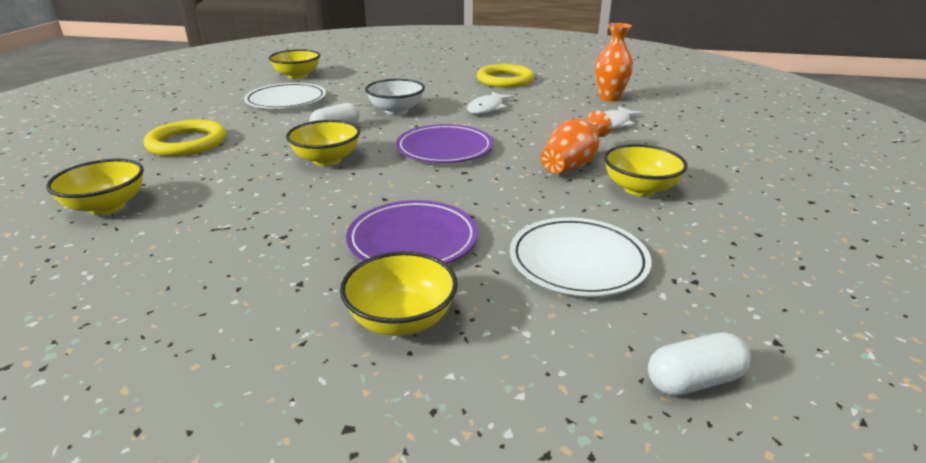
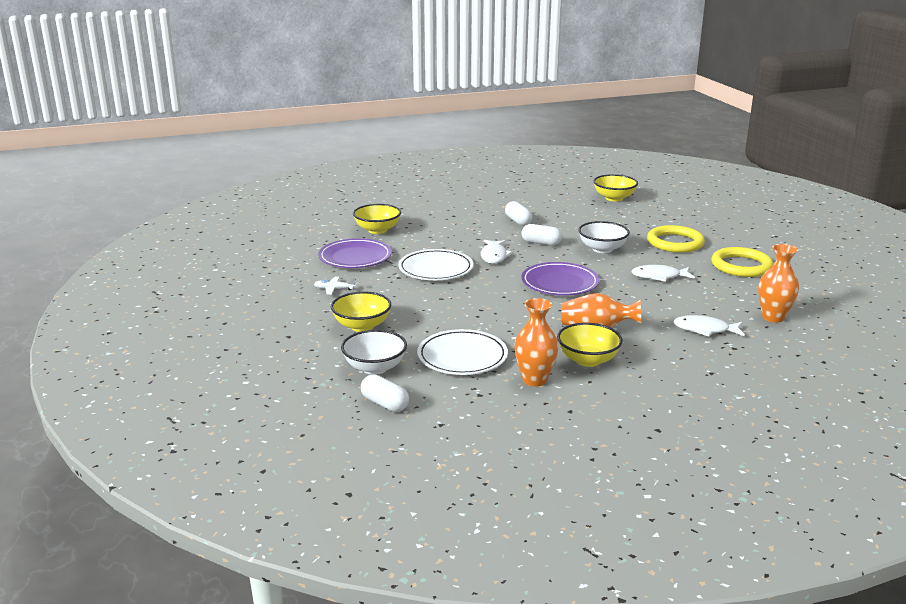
camera: 60 degrees right, 5 degrees down
yellow ring [144,120,226,157] -> yellow ring moved to [647,225,705,253]
white plate [244,83,326,109] -> white plate moved to [398,249,473,280]
yellow bowl [286,120,360,166] -> white fish [481,240,513,264]
purple plate [346,200,478,264] -> purple plate moved to [318,238,392,268]
none -> white plane [314,277,356,295]
none -> white bowl [341,330,407,375]
none -> white capsule [505,201,532,226]
none -> orange vase [514,298,559,386]

